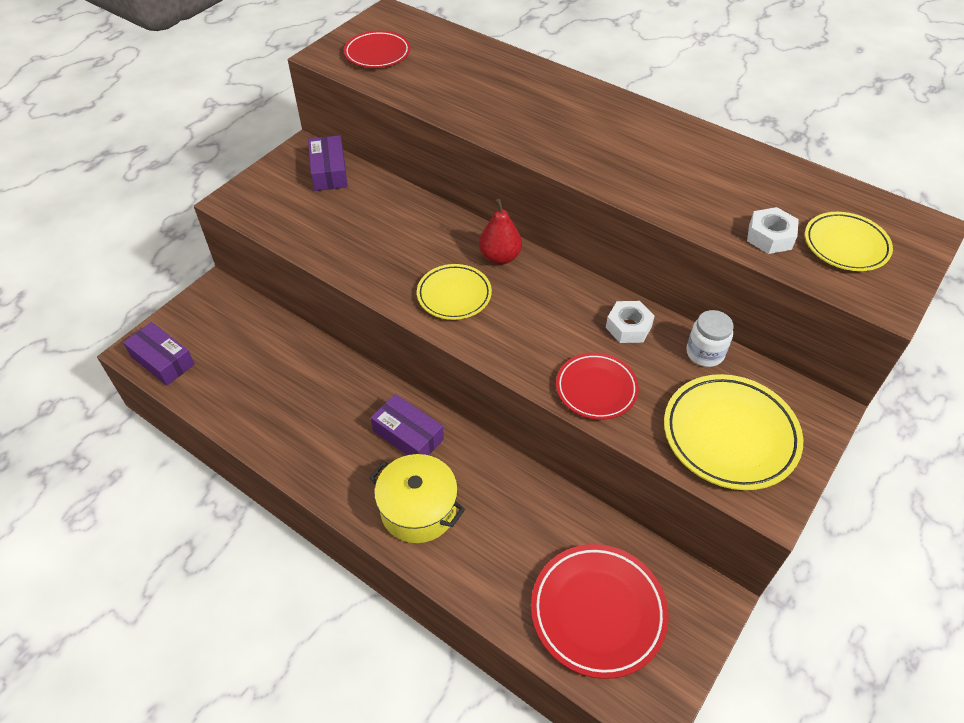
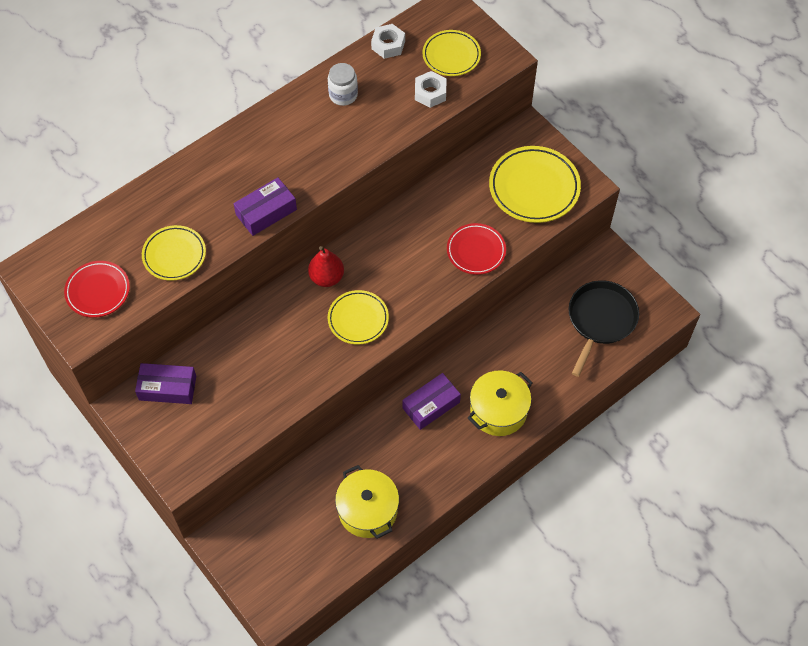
camera: 75 degrees left, 10 degrees up
purple box [123,322,195,386] -> purple box moved to [234,177,297,236]
red plate [531,544,669,679] -> black pan [568,280,639,377]
white nut [606,301,655,343] -> white nut moved to [371,24,405,59]
white jar [686,310,733,367] -> white jar moved to [328,63,358,106]
none -> yellow plate [142,225,206,281]
none -> yellow pot [335,465,399,539]

